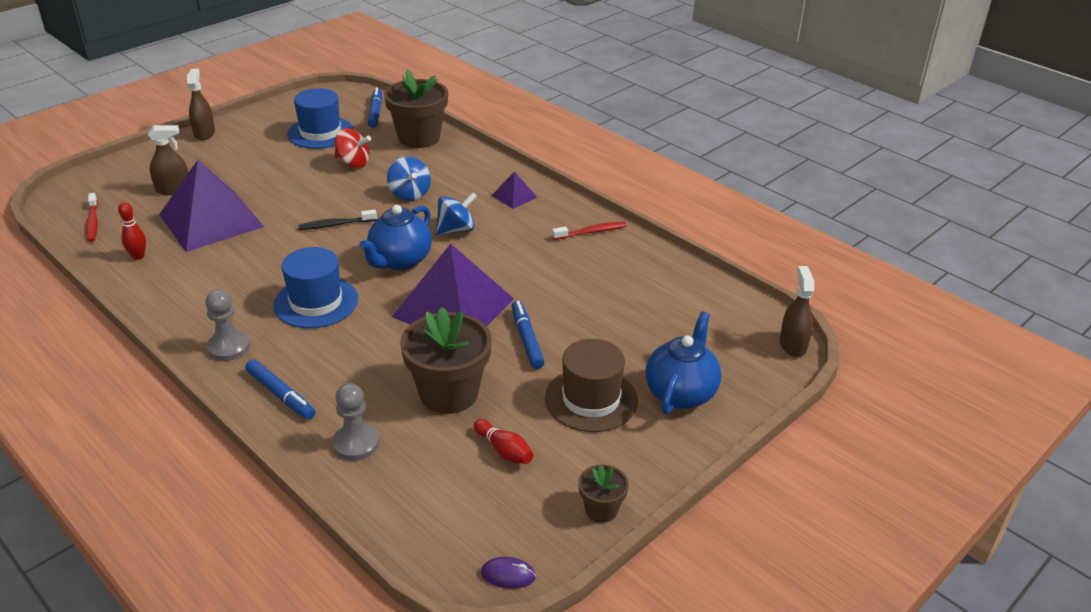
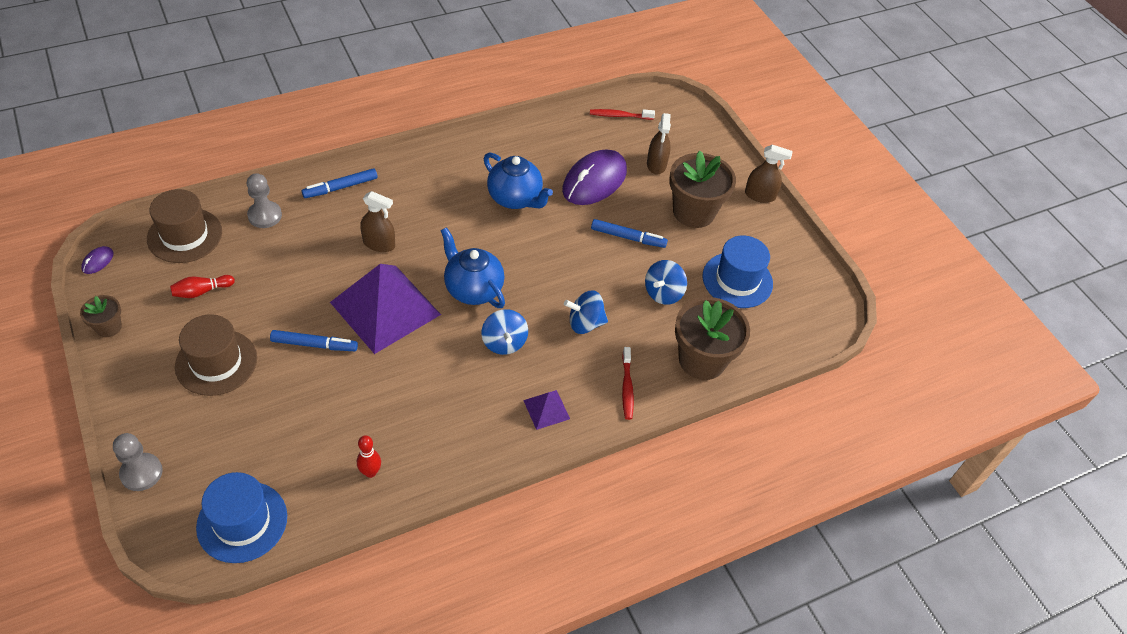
camera: 105 degrees right, 15 degrees up
red bowling pin [118,202,146,260] -> red bowling pin moved to [357,435,381,478]
purple pyramid [159,160,264,252] -> purple mouse [562,150,627,205]
grey pawn [205,290,250,361] -> grey pawn moved to [113,433,163,491]
blue hat [273,247,358,328] -> blue hat moved to [196,472,287,563]
black toothbrush [298,210,377,230] -> none
red spinning top [334,128,371,168] -> blue spinning top [645,260,687,305]
blue marker [368,87,382,128] -> blue marker moved to [591,219,668,248]
brown flower pot [400,307,492,414] -> brown flower pot moved to [669,150,736,228]
red toothbrush [552,222,627,240] -> red toothbrush moved to [622,347,634,420]
blue teapot [646,312,721,415] -> blue teapot moved to [484,152,553,209]
brown spray bottle [780,266,814,357] -> brown spray bottle moved to [360,191,395,252]
none -> brown hat [147,189,222,263]

